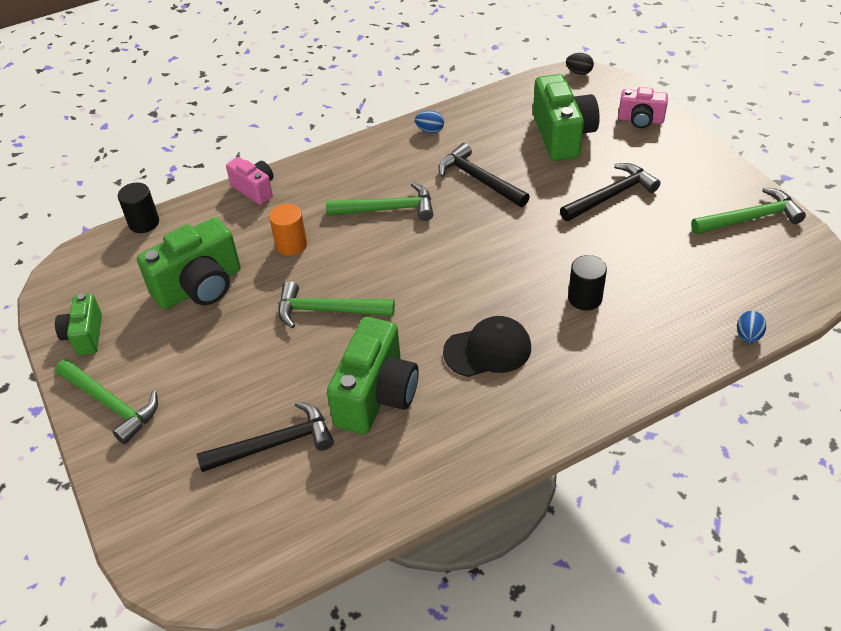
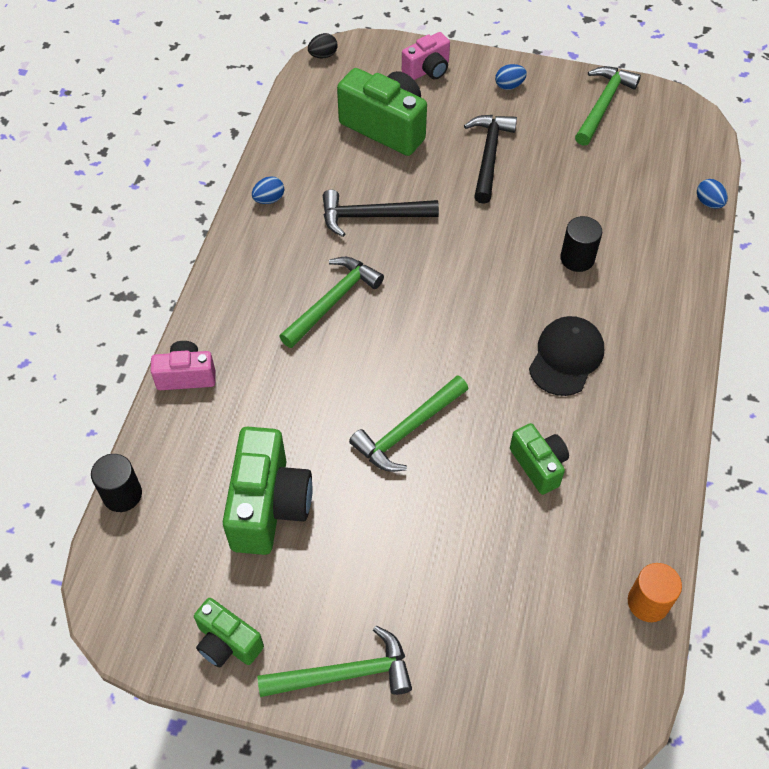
camera: 50 degrees left, 10 degrees up
black hammer [197,401,334,472] -> none
orange cylinder [269,204,307,256] -> orange cylinder moved to [628,563,682,622]
green camera [327,317,419,434] -> green camera [510,423,569,495], size x0.58
none -> blue egg [495,64,527,90]

